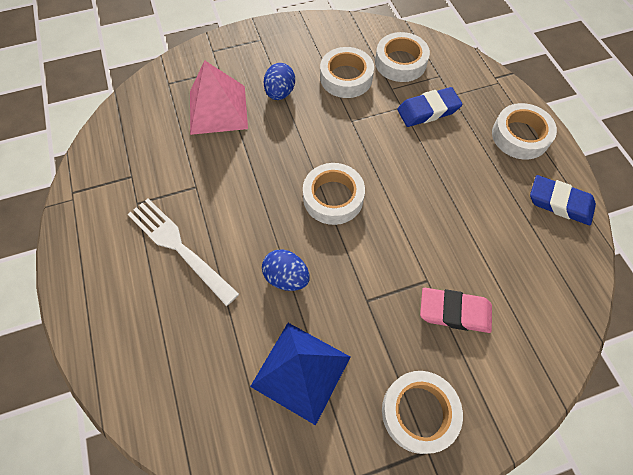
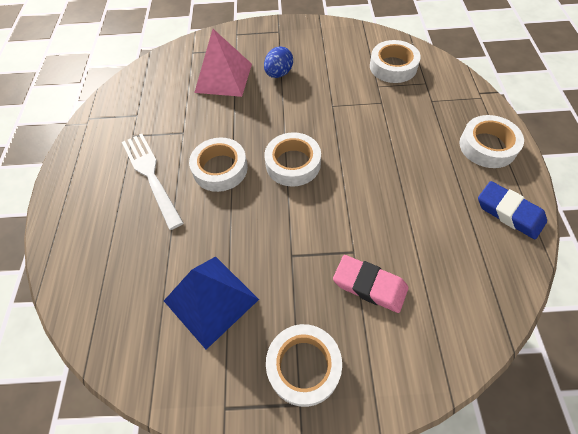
camera: 20 degrees right, 5 degrees down
blue egg [262,250,310,291] -> none
white tape [320,47,374,98] -> white tape moved to [189,138,248,192]
blue eraser [397,87,462,127] -> none

